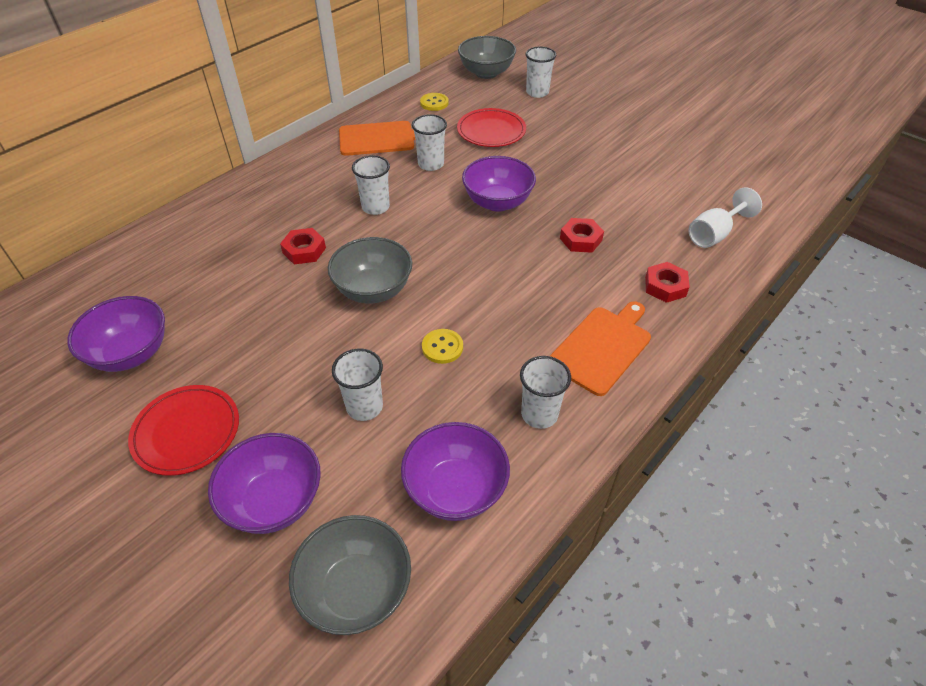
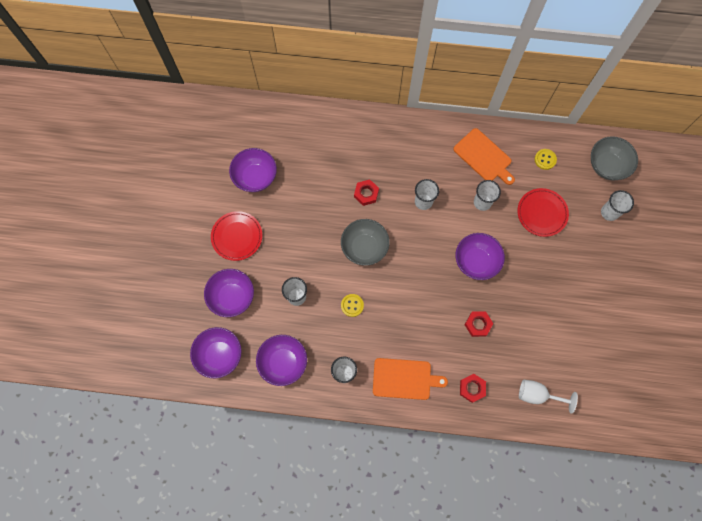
camera: 55 degrees right, 25 degrees up
grey bowl [289,515,411,635] -> purple bowl [190,327,241,378]

